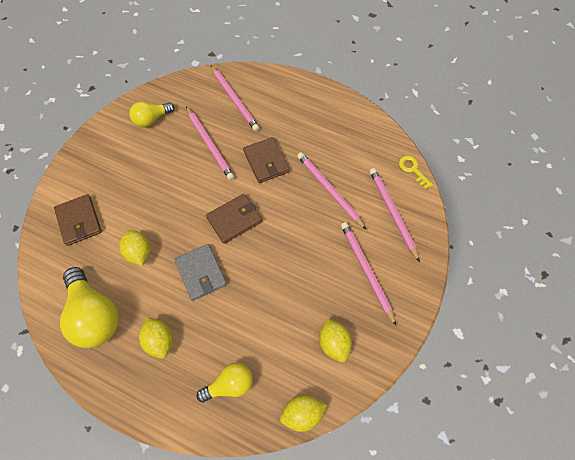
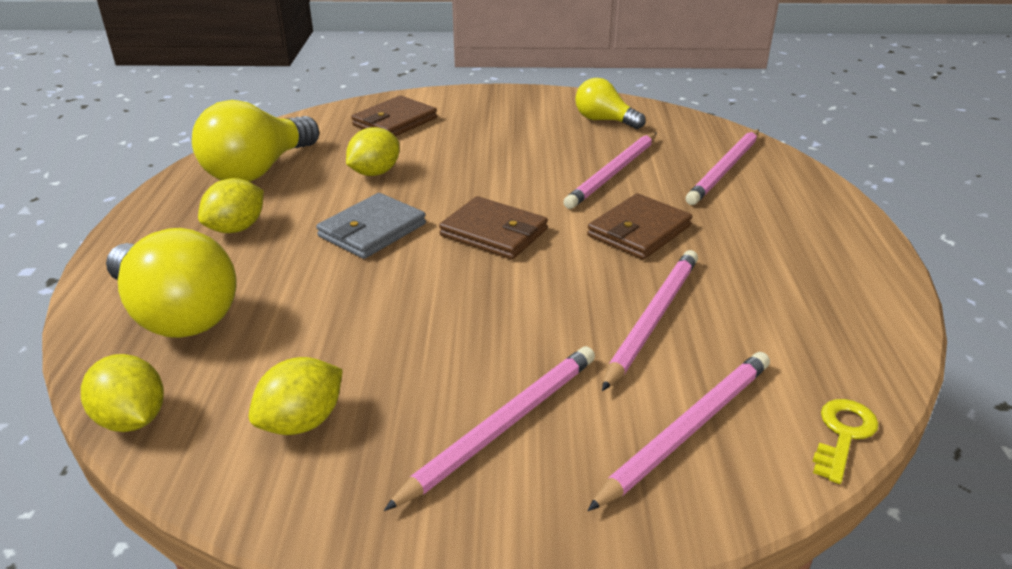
camera: 65 degrees right, 30 degrees down
yellow light bulb [196,362,253,403] -> yellow light bulb [106,228,237,338], size x1.69

